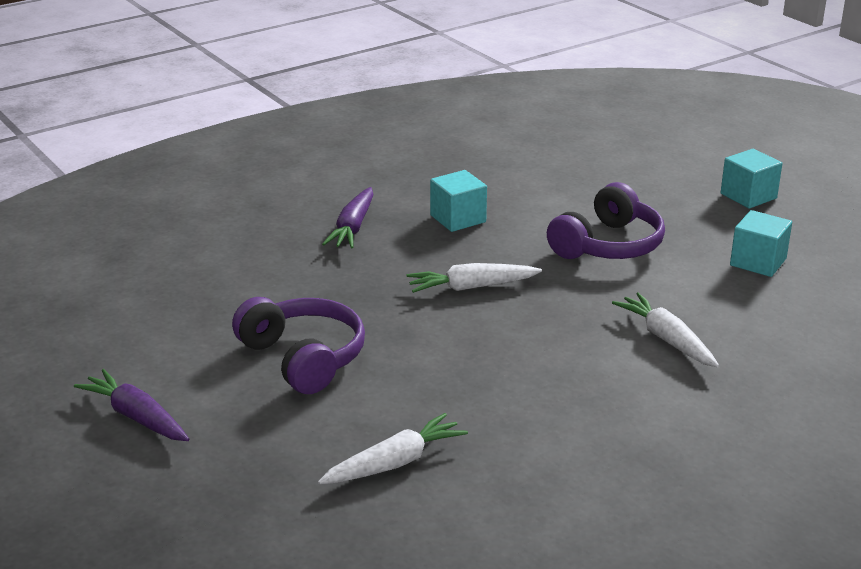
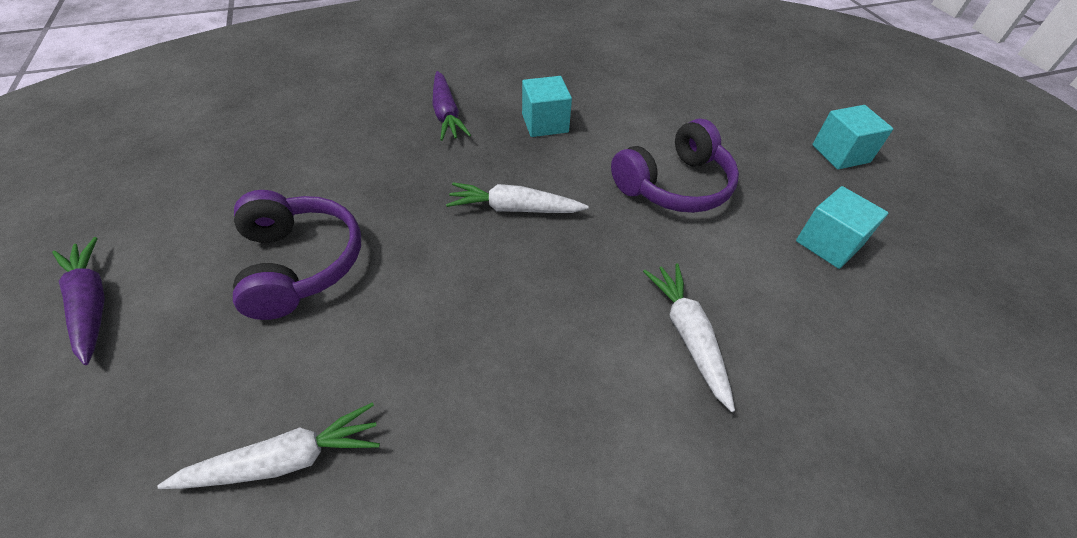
camera: 15 degrees right, 20 degrees up
purple carrot [322,187,374,249] -> purple carrot turned 45 degrees counterclockwise [432,71,471,141]

